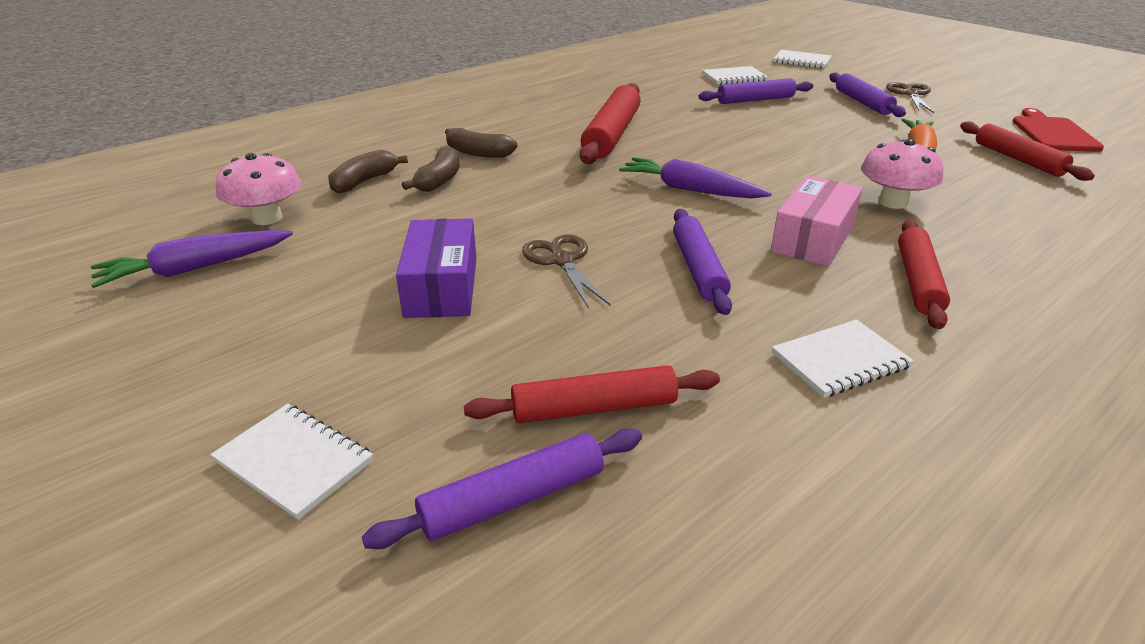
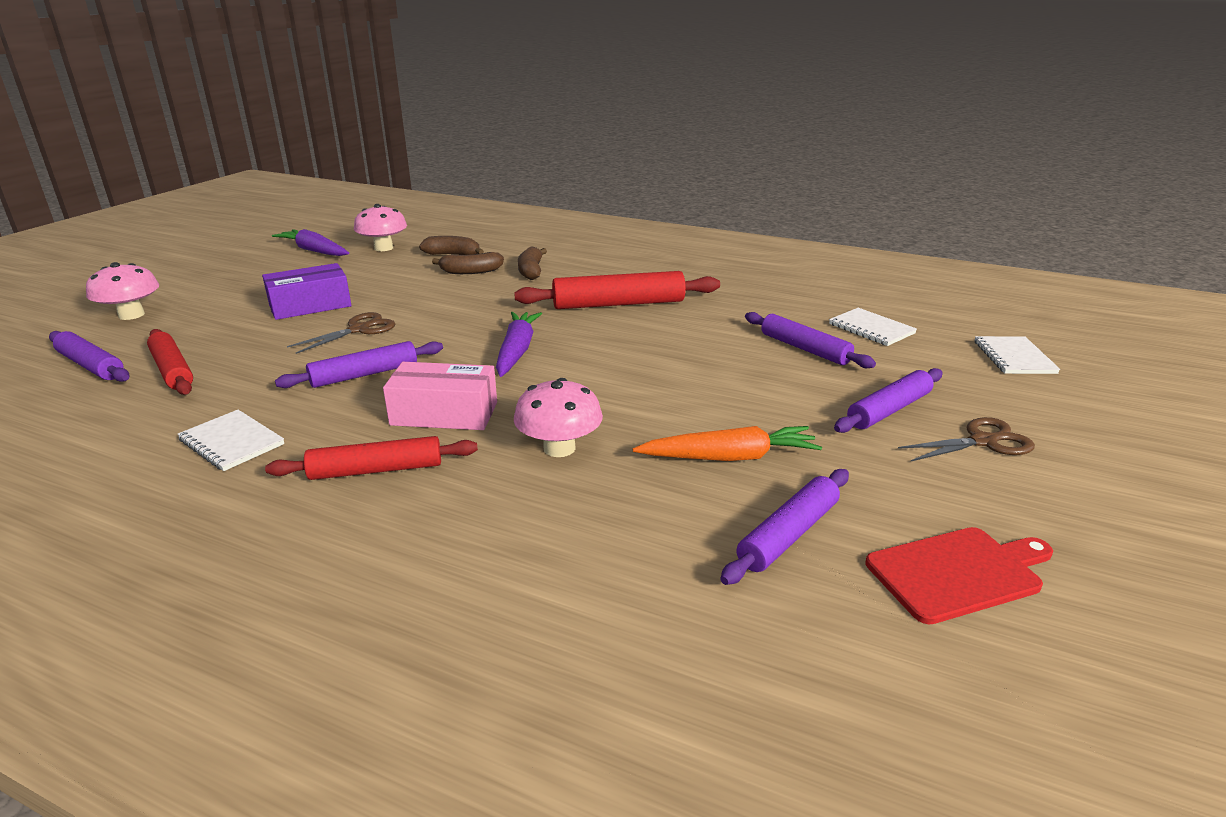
camera: 65 degrees right, 5 degrees down
white notebook [210,404,373,520] -> pink mushroom [86,262,159,320]
red rolling pin [960,121,1095,181] -> purple rolling pin [720,469,849,585]

